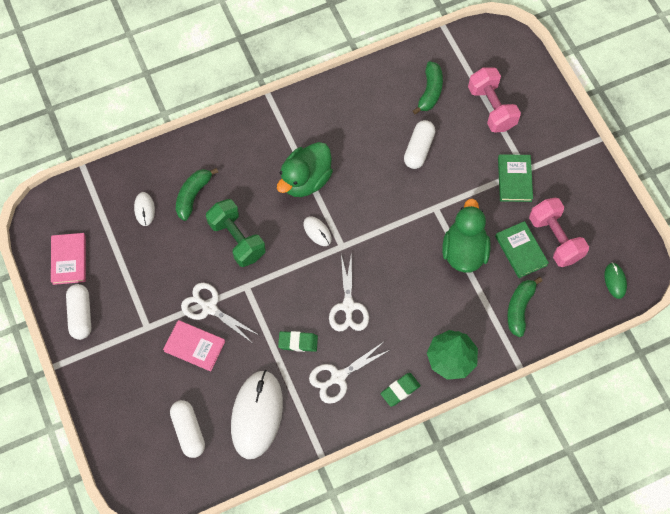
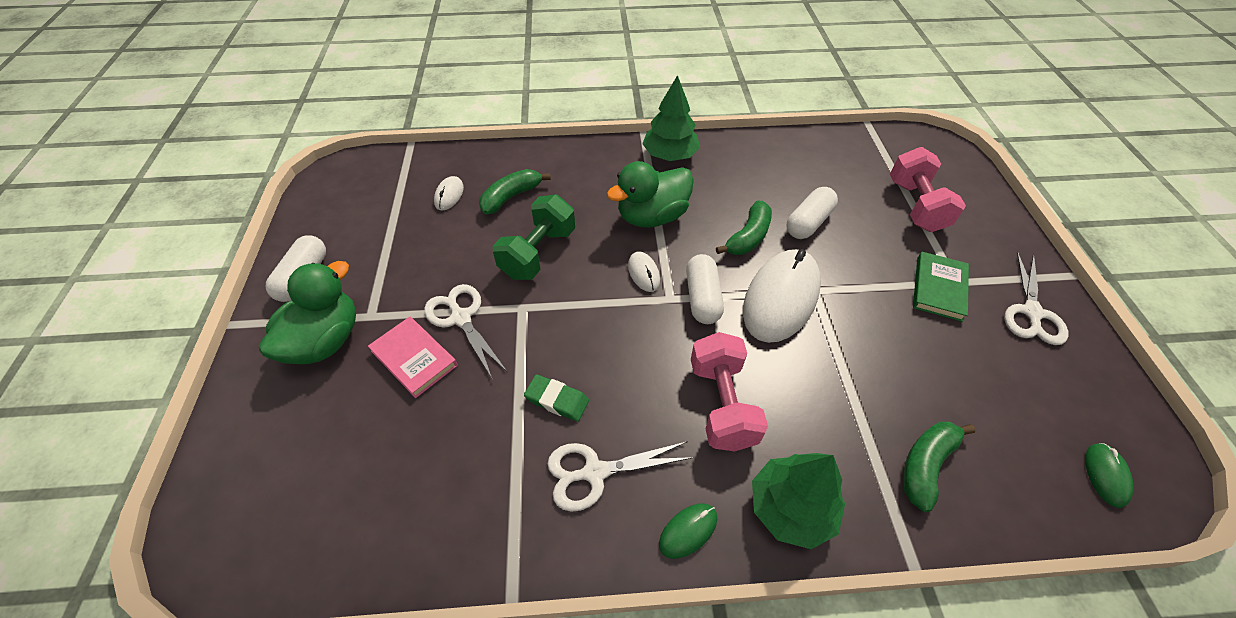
camera: 20 degrees right, 15 degrees down
pink book [51,233,86,285] -> none
white capsule [170,400,205,458] -> white capsule moved to [686,254,724,324]
green dumbbell [206,199,266,267] -> green dumbbell turned 45 degrees clockwise [492,194,575,280]
white mouse [231,370,283,459] -> white mouse moved to [743,249,821,343]
white scissors [329,252,369,331] -> white scissors moved to [1004,251,1069,345]
green eraser [381,373,421,407] -> green mouse [659,503,717,559]
green banana [413,61,443,114] -> green banana moved to [716,201,772,255]
green duck [442,199,491,273] -> green duck moved to [259,261,356,364]
green book [495,221,549,278] -> none
pink dumbbell [529,197,589,267] -> pink dumbbell moved to [691,332,768,451]
none -> green tree [642,75,700,161]

